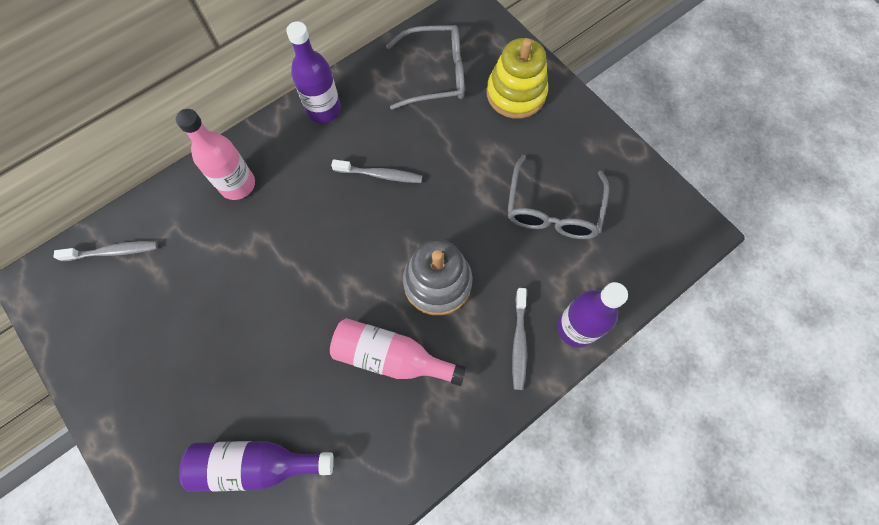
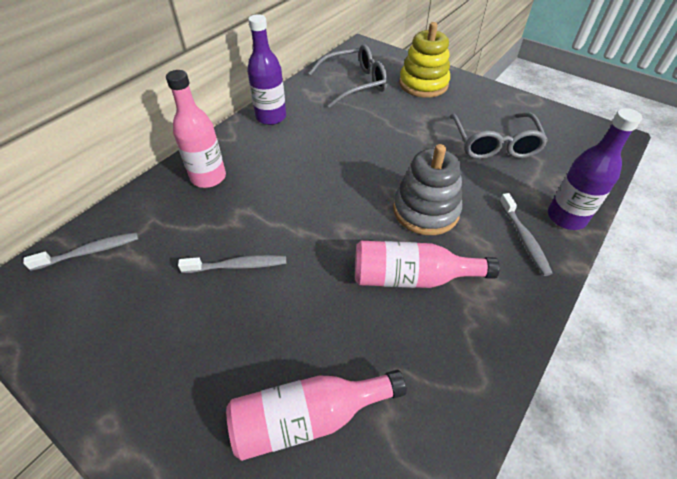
camera: 15 degrees left, 20 degrees down
purple bottle [179,441,334,492] -> pink bottle [226,370,407,461]
grey toothbrush [331,159,422,183] -> grey toothbrush moved to [178,255,286,273]

